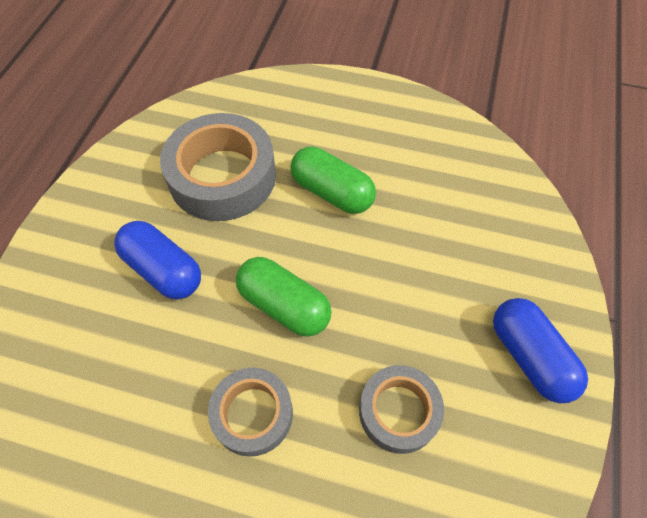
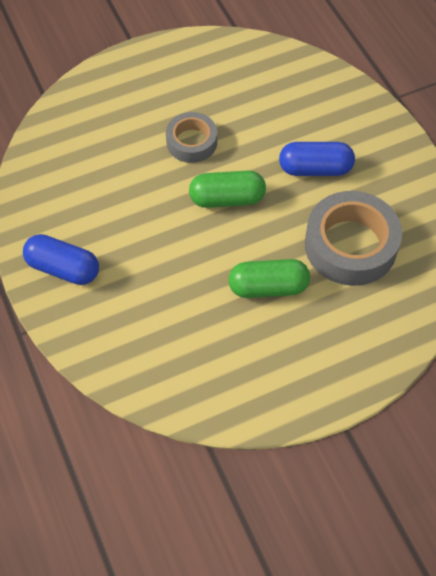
camera: 140 degrees right, 0 degrees up
grey tape [359,365,444,454] -> none

